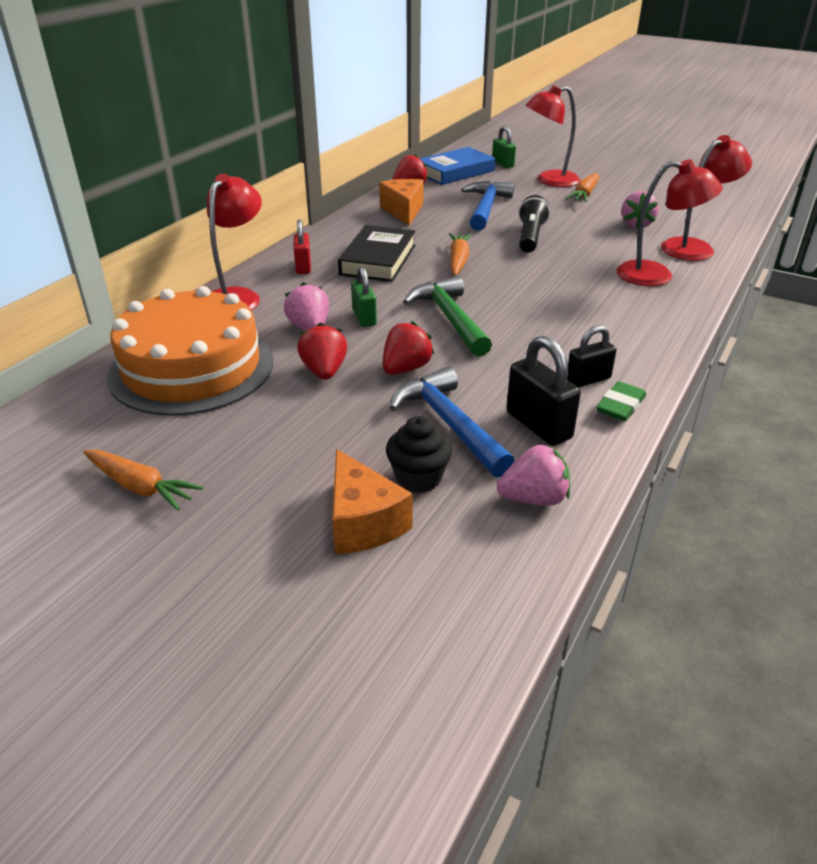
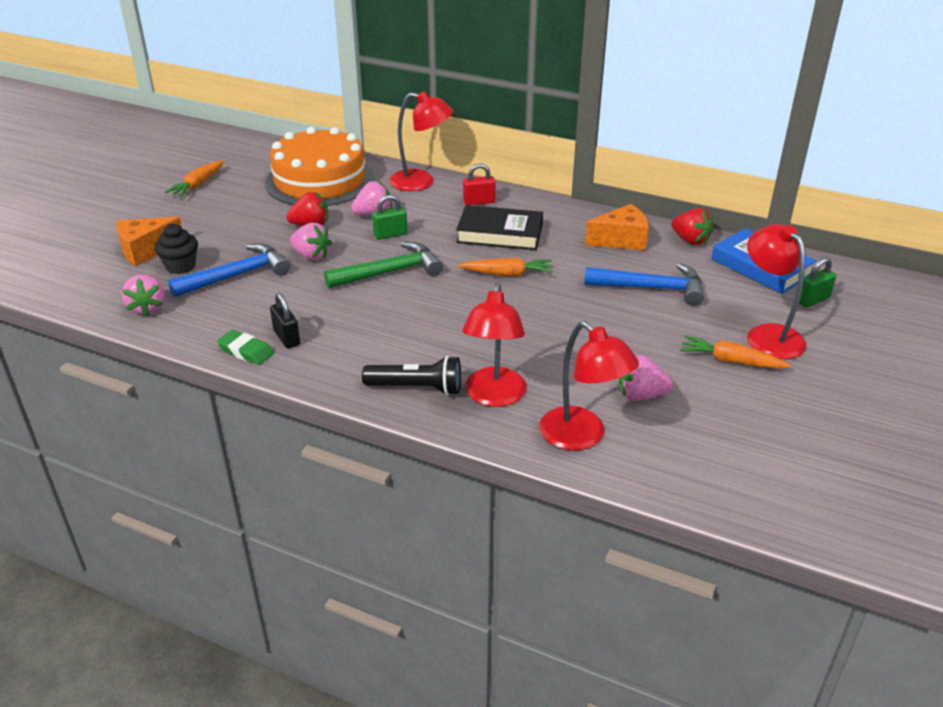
camera: 85 degrees right, 0 degrees up
red strawberry [383,321,434,375] -> pink strawberry [290,223,332,260]
black padlock [506,336,581,446] -> none
black flashlight [518,195,550,253] -> black flashlight moved to [362,356,461,396]

